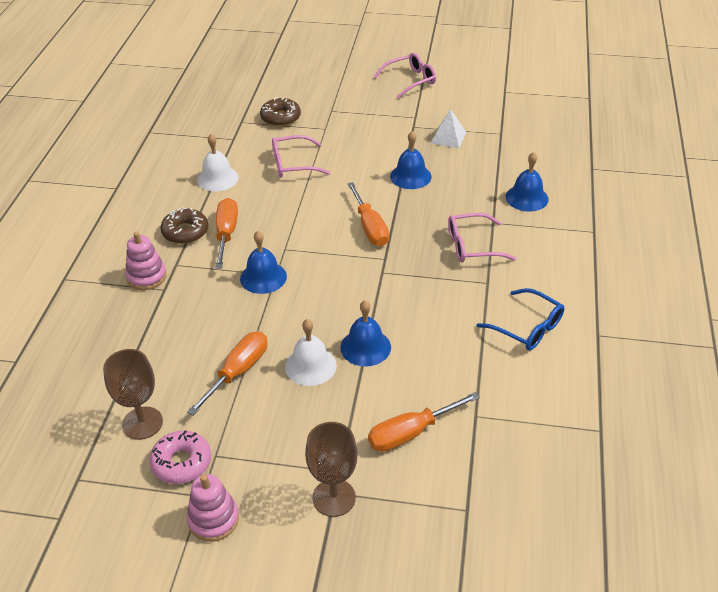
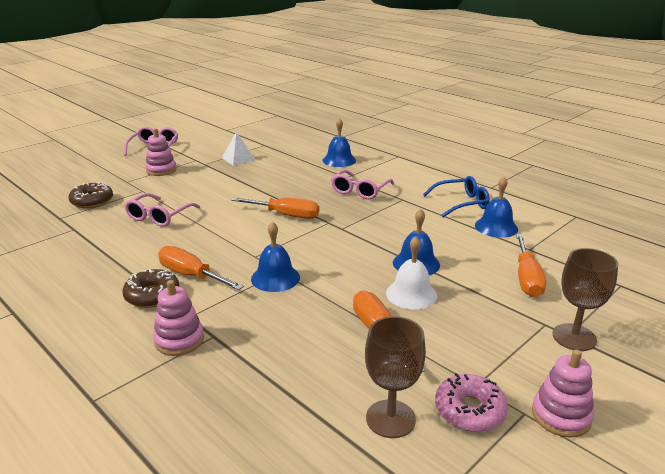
camera: 55 degrees left, 15 degrees down
white bell [197,134,239,191] -> none
blue bell [390,131,432,189] -> blue bell moved to [475,177,518,238]
none -> pink stacking toy [145,128,177,176]

